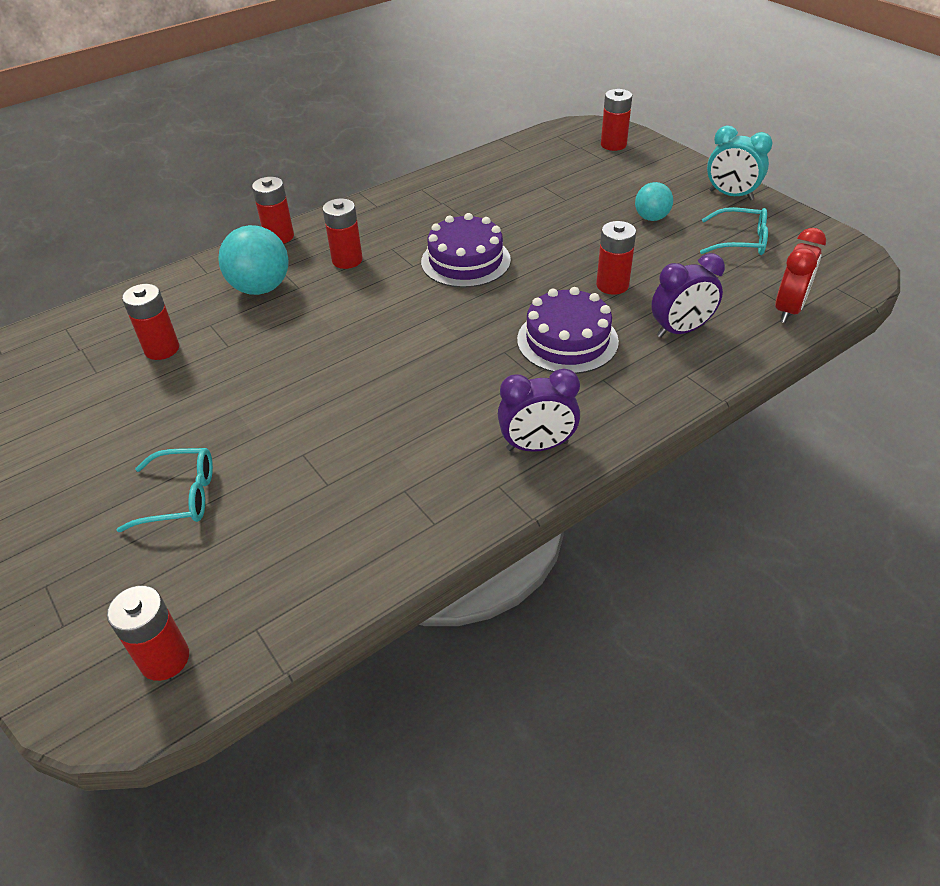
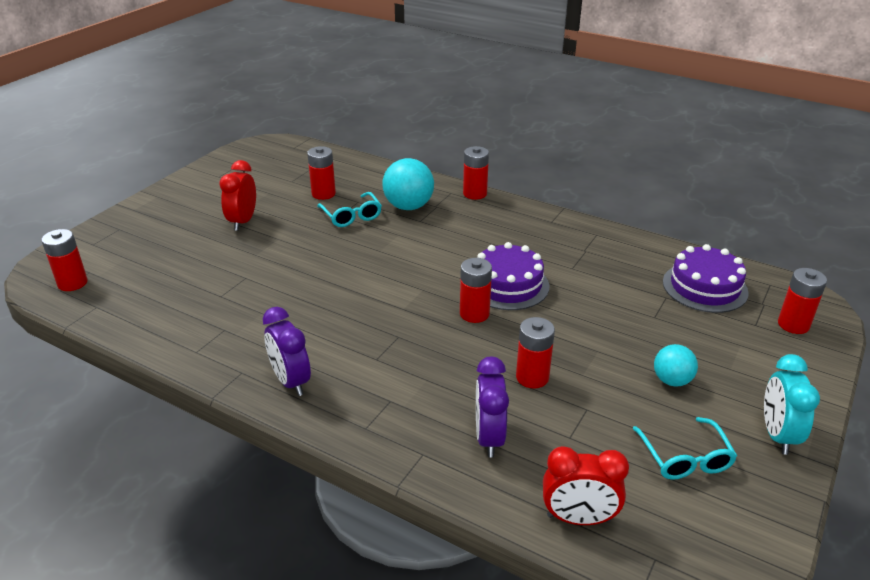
camera: 65 degrees right, 10 degrees down
turquoise glasses [117,448,213,532] -> turquoise glasses moved to [317,192,382,227]
red battery [323,198,363,269] -> red battery moved to [460,258,492,323]
purple cake [517,287,619,374] -> purple cake moved to [663,244,749,313]
purple clock [651,253,725,338] -> purple clock turned 45 degrees clockwise [476,356,509,457]
none -> red clock [219,160,256,231]

